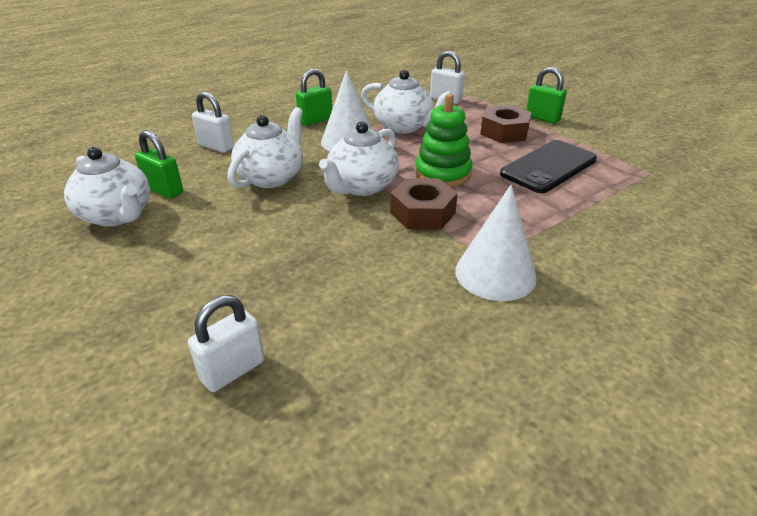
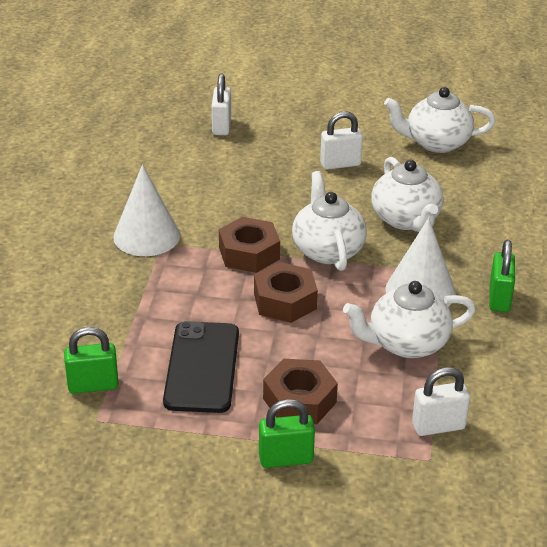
camera: 135 degrees right, 0 degrees up
green padlock [135,130,183,199] -> green padlock moved to [64,327,119,394]
white padlock [192,92,234,153] -> white padlock moved to [320,111,363,170]
green stacking toy [415,94,473,187] -> brown nut [254,262,318,323]

